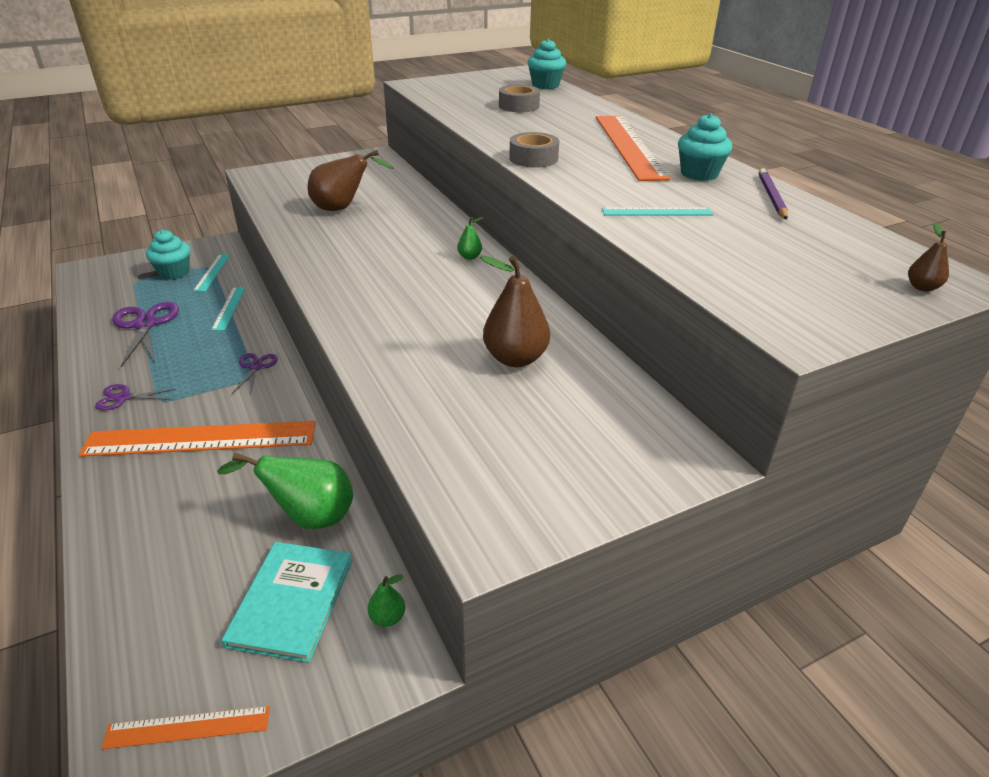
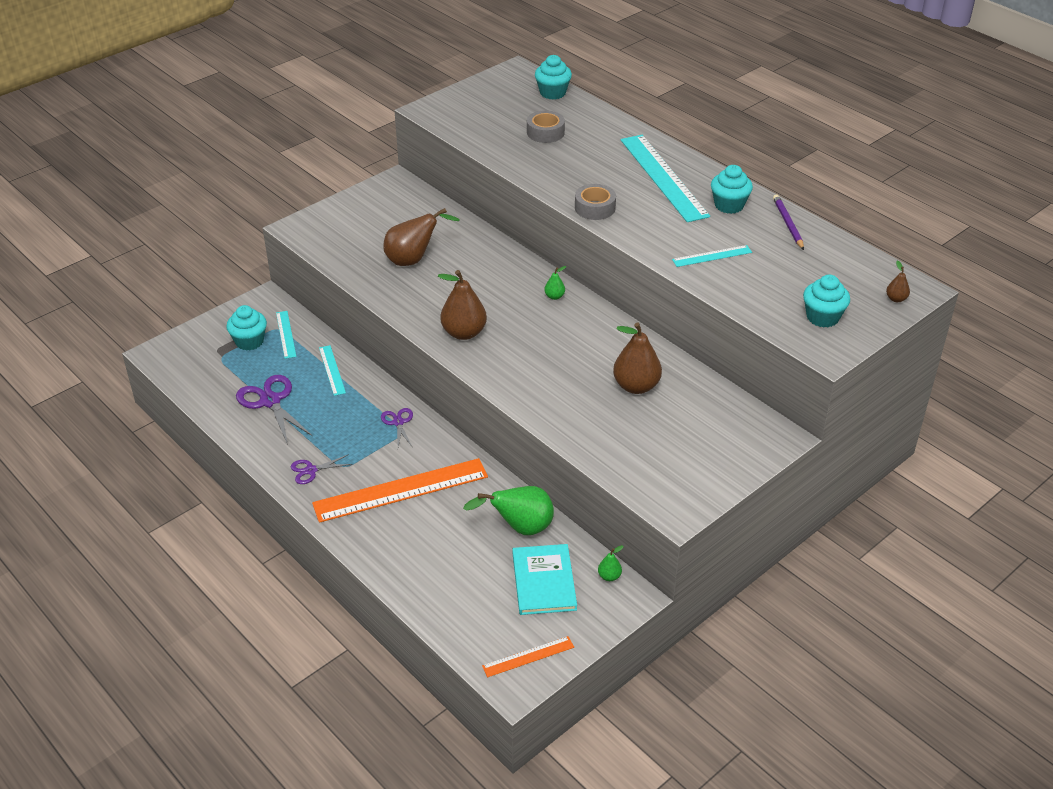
camera: 15 degrees left, 5 degrees up
orange ruler [596,116,671,181] -> turquoise ruler [621,135,710,222]
none -> brown pear [438,270,487,340]
none -> turquoise cupcake [803,275,850,327]

